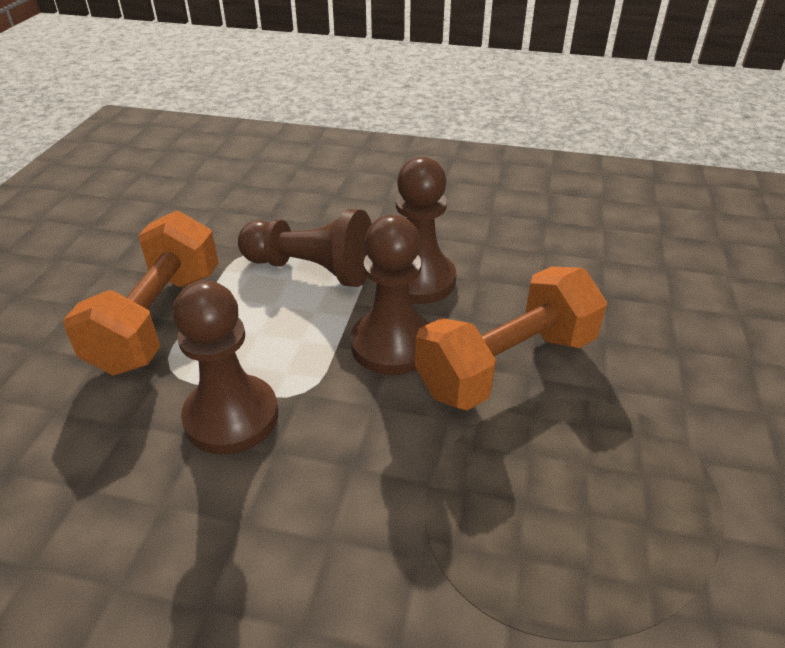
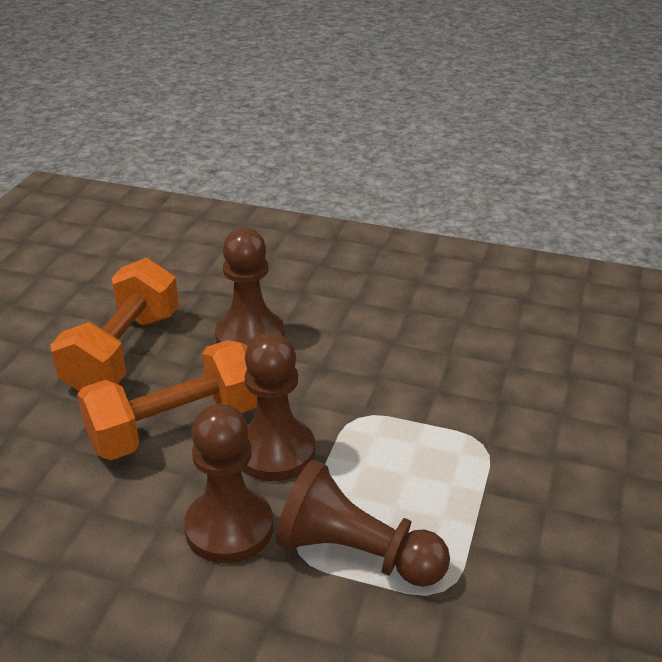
camera: 175 degrees left, 5 degrees down
orange dumbbell [63,210,219,375] -> orange dumbbell moved to [51,258,179,391]
brown pawn [173,281,278,455] -> brown pawn moved to [215,228,284,346]

